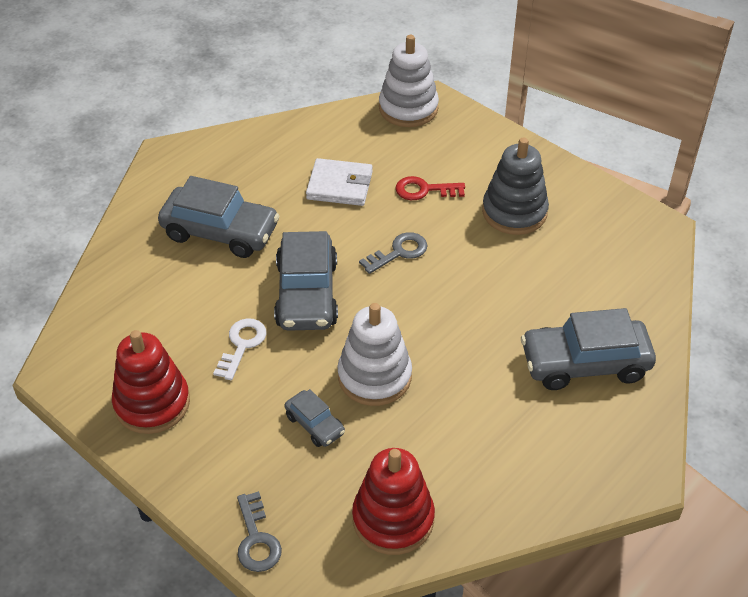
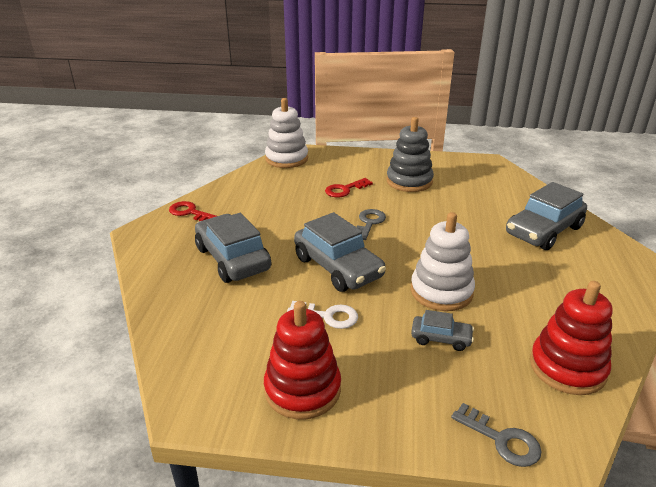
camera: 35 degrees left, 15 degrees down
grey car [158,176,280,258] -> grey car turned 105 degrees counterclockwise [195,213,271,283]
white key [213,318,267,380] -> white key turned 120 degrees clockwise [287,301,358,329]
white wallet [306,158,373,206] -> none
none -> red key [169,201,216,221]

